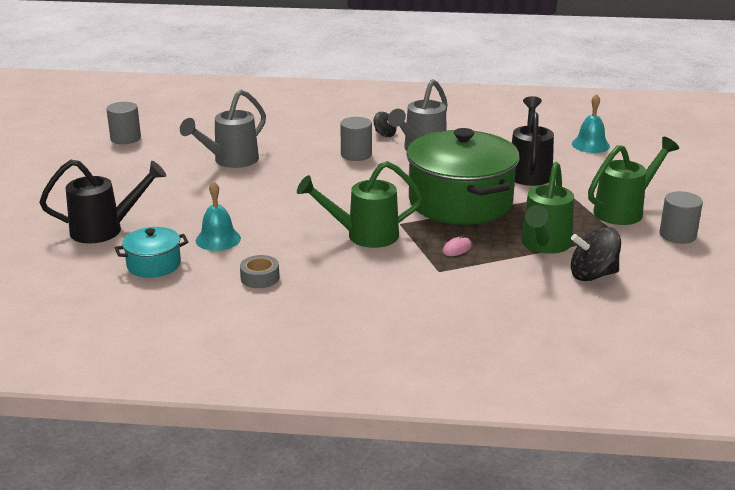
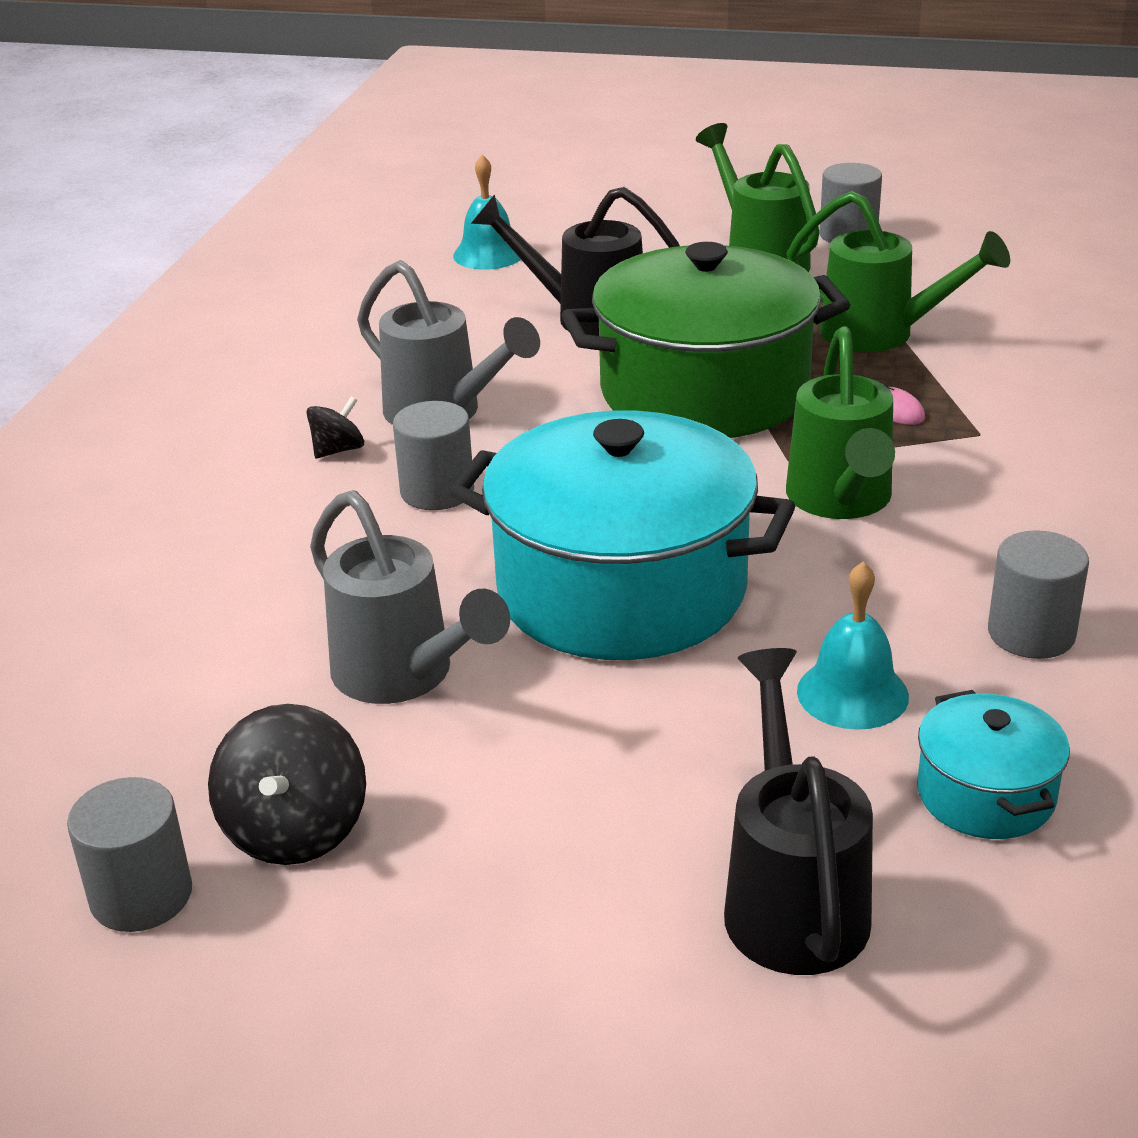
camera: 80 degrees left, 5 degrees up
grey tape [240,255,279,288] -> grey cylinder [988,530,1089,659]
black spinning top [571,227,621,281] -> black spinning top moved to [208,704,366,865]
none -> turquoise pot [449,411,795,660]

